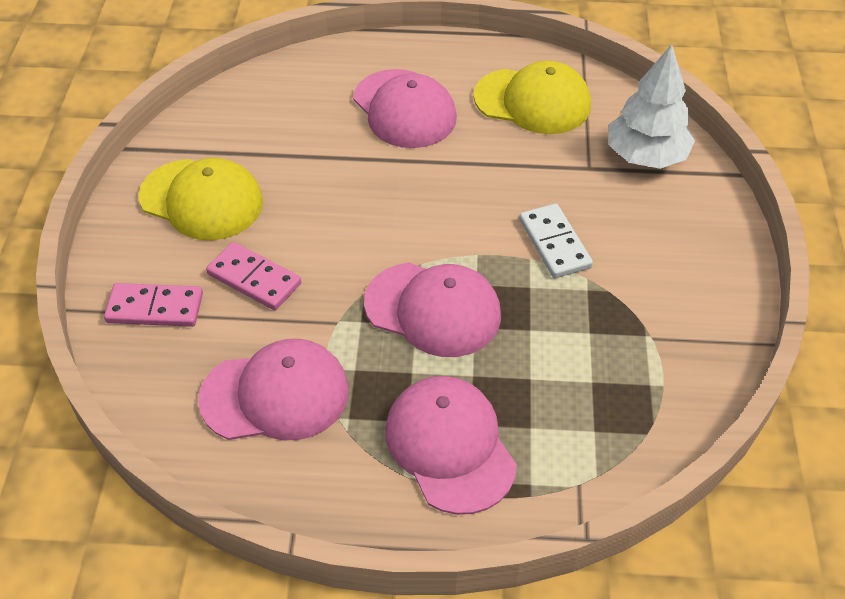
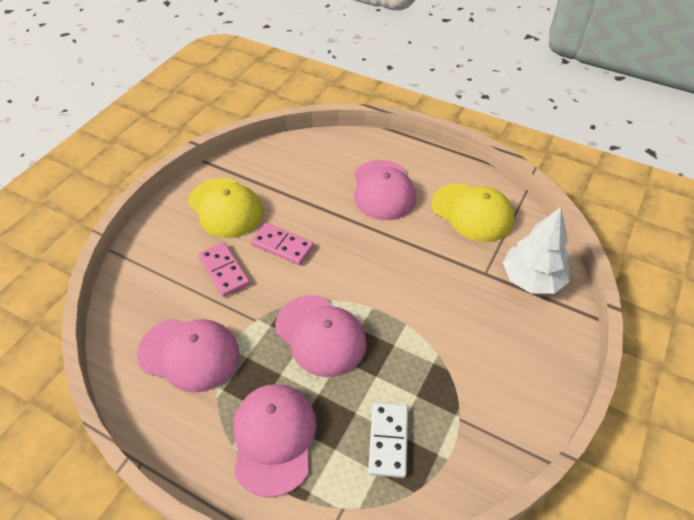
camera: 25 degrees right, 0 degrees up
pink domino [104,283,203,327] -> pink domino moved to [251,223,314,265]
white domino [519,203,593,278] -> white domino moved to [368,402,408,478]

